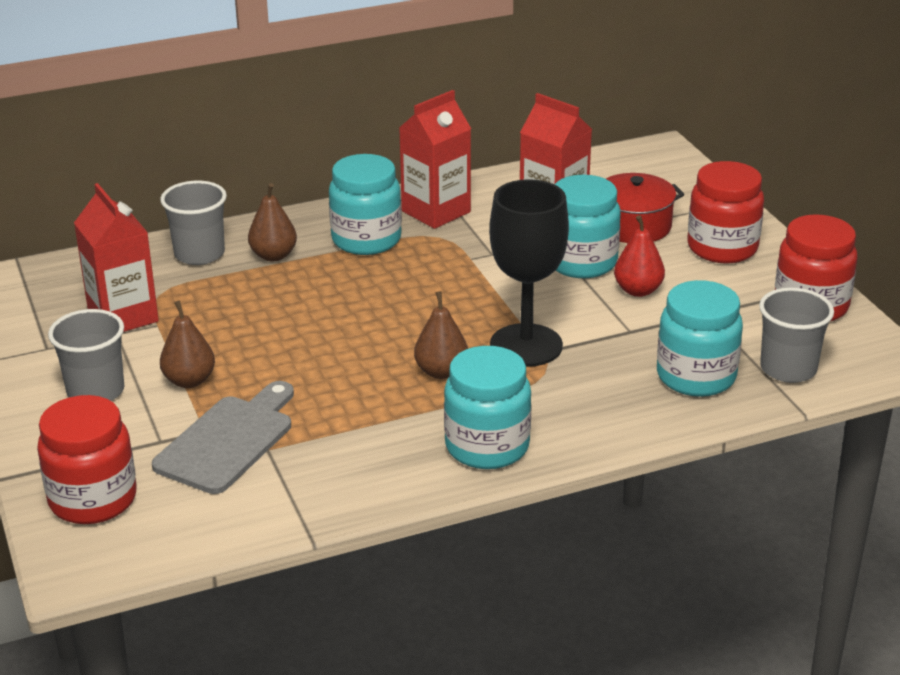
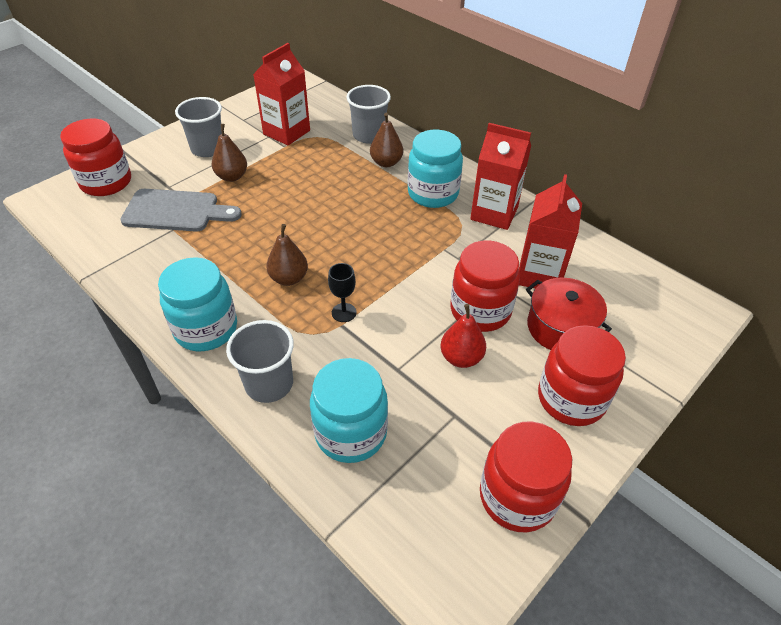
camera: 65 degrees right, 15 degrees up
black goblet [489,179,569,367] -> black goblet [328,263,356,322], size x0.43
turquoise jar [555,175,621,278] -> red jar [451,240,520,332]
grey cup [759,288,834,383] -> grey cup moved to [226,320,294,403]

